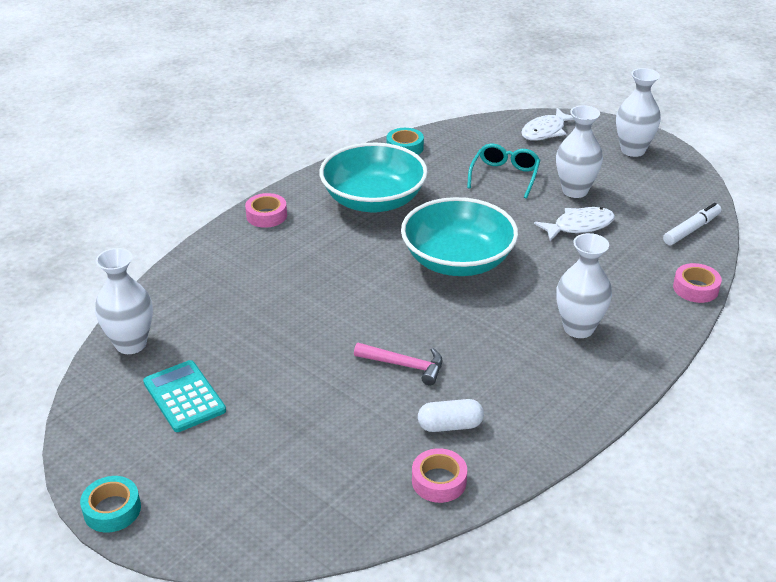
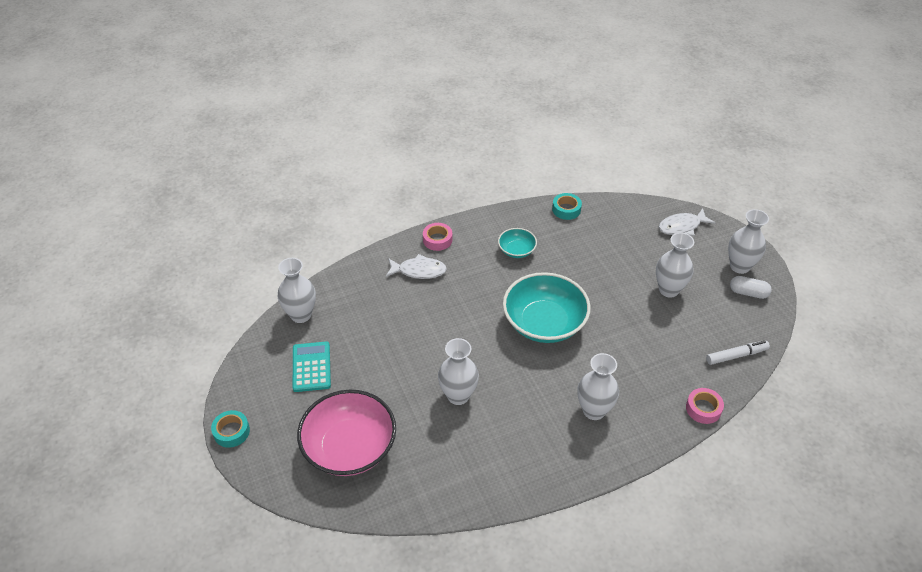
camera: 25 degrees right, 10 degrees up
turquoise bowl [319,143,428,213] -> turquoise bowl [498,228,537,258], size x0.49
pink hammer [354,343,442,386] -> white vase [438,338,479,405]
pink tape [412,448,467,503] -> none
white capsule [418,399,484,432] -> white capsule moved to [730,276,772,299]
turquoise glasses [467,143,540,199] -> none
white fish [534,207,615,241] -> white fish moved to [386,254,447,279]
none -> pink bowl [297,390,396,476]

